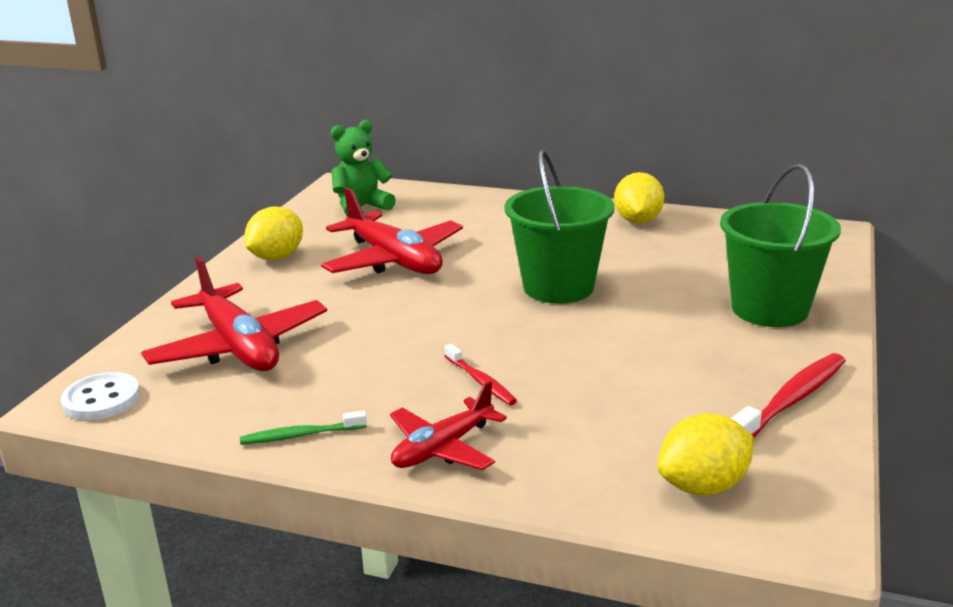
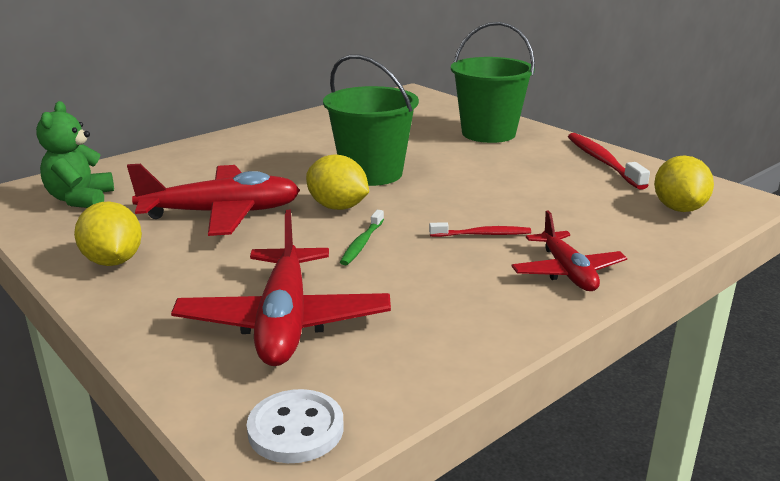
camera: 60 degrees left, 0 degrees up
red plane [141,256,327,371] -> red plane turned 90 degrees clockwise [171,210,391,366]
green toothbrush [240,411,367,445] -> green toothbrush moved to [340,210,384,265]
yellow lemon [614,172,664,224] -> yellow lemon moved to [306,155,369,210]

